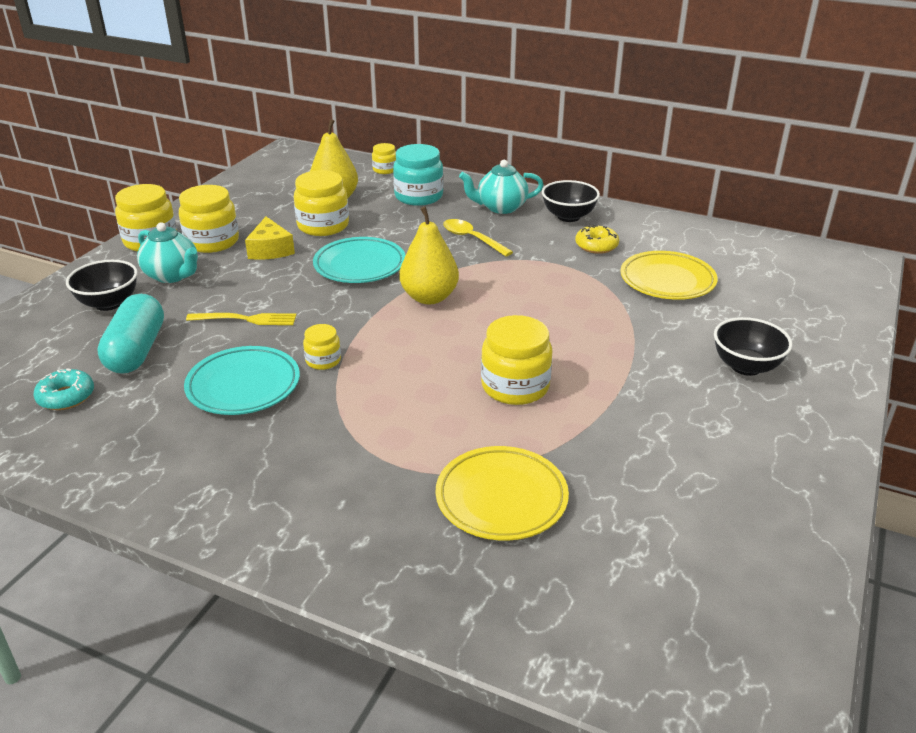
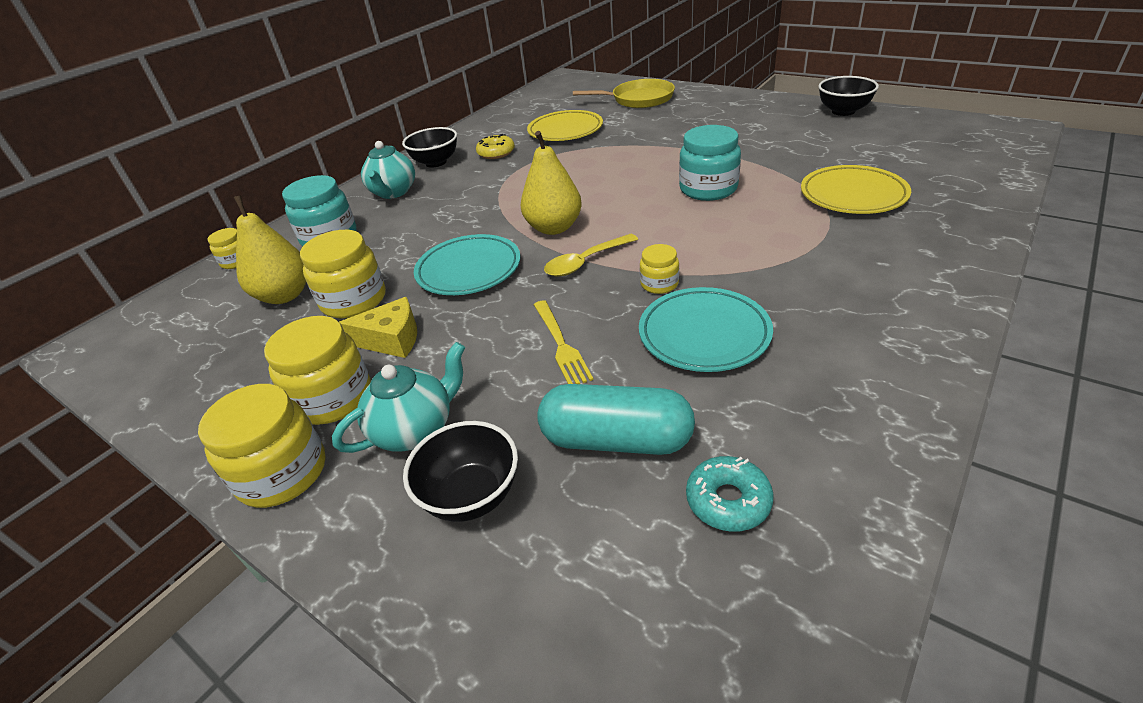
camera: 75 degrees left, 5 degrees up
yellow fork [186,313,296,325] -> yellow fork turned 150 degrees clockwise [534,300,594,384]
yellow spoon [443,219,513,257] -> yellow spoon moved to [544,234,638,276]
yellow jar [481,315,553,405] -> turquoise jar [679,125,741,201]
black bowl [714,317,792,376] -> black bowl moved to [818,76,879,116]
none -> yellow pan [573,79,675,108]

